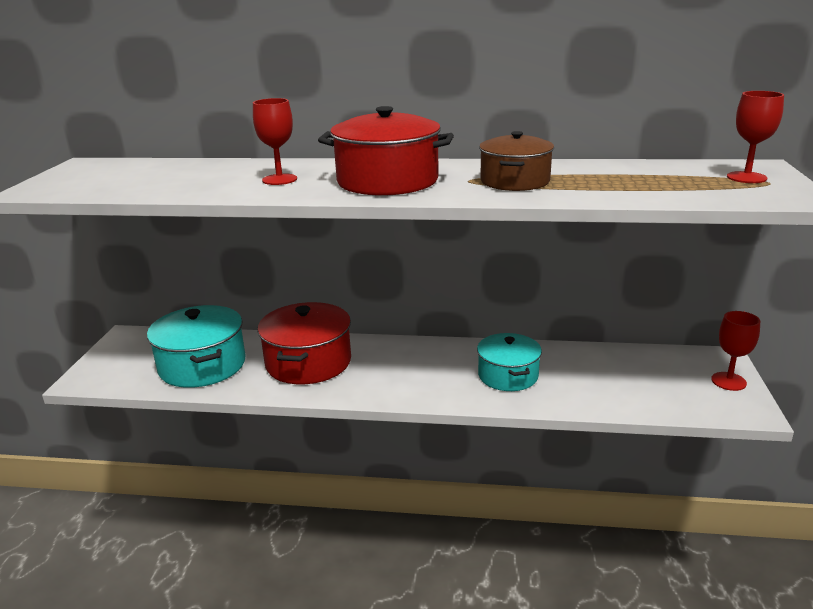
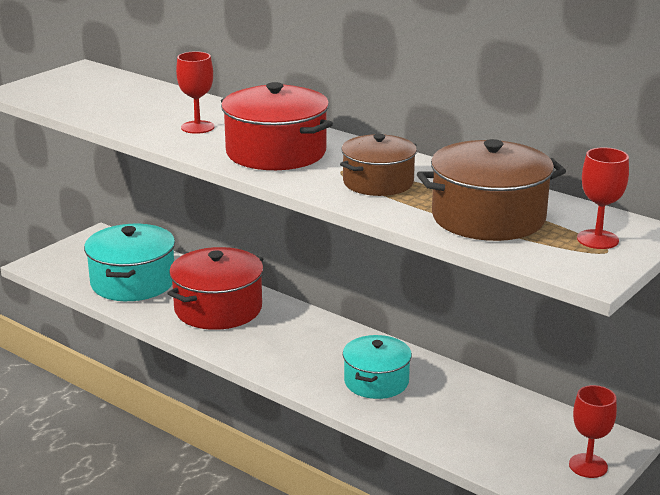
camera: 30 degrees right, 0 degrees up
none -> brown pot [417,139,566,241]

